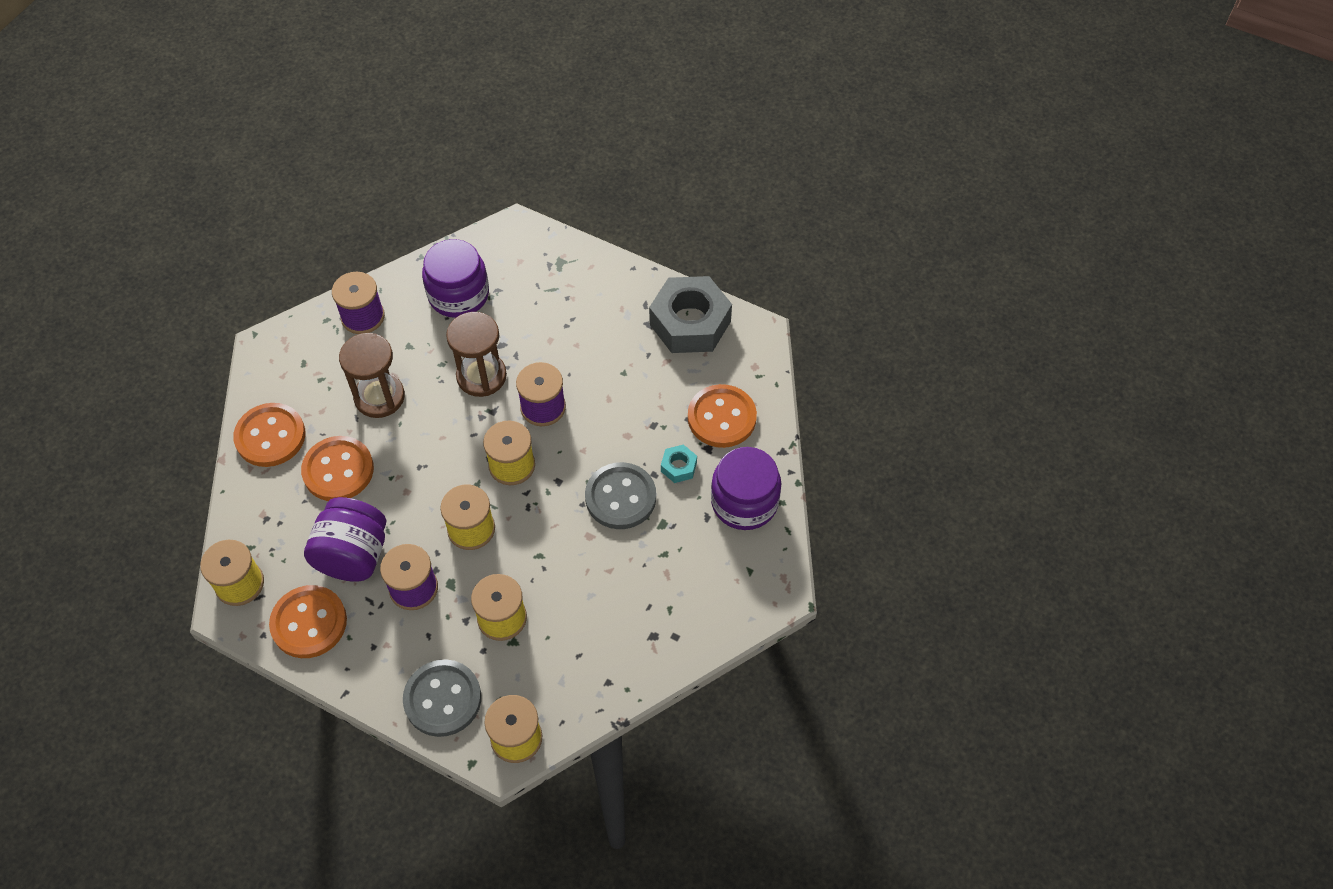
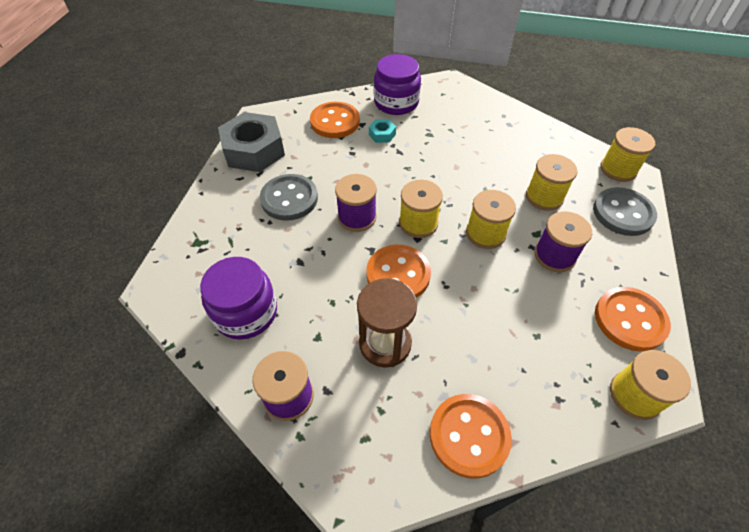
camera: 105 degrees left, 5 degrees down
orange button [301,436,374,501] -> orange button moved to [366,245,431,298]
purple jar [304,497,386,582] -> none
brown hourglass [446,312,507,397] -> none
grey button [585,462,656,529] -> grey button moved to [260,174,318,221]

